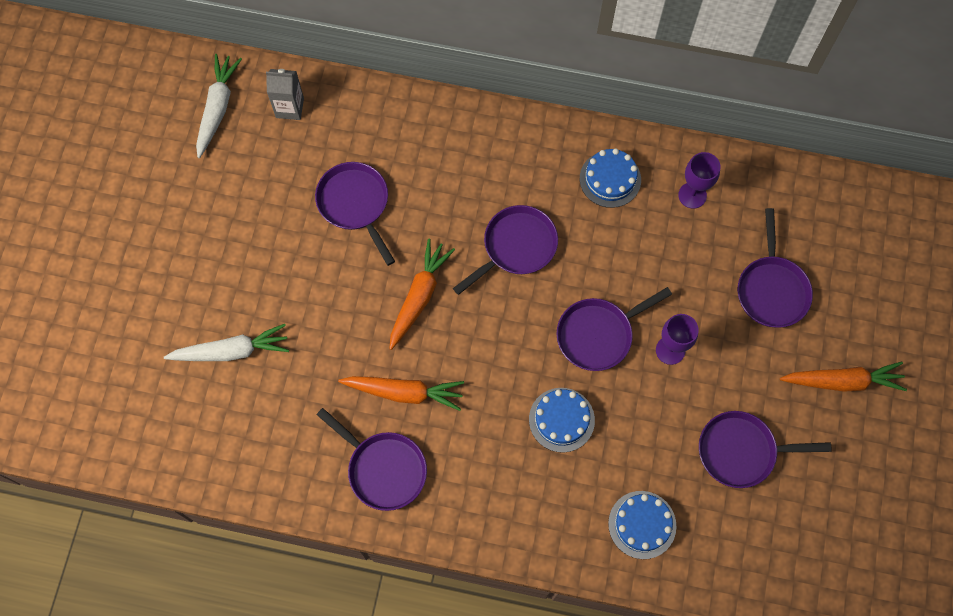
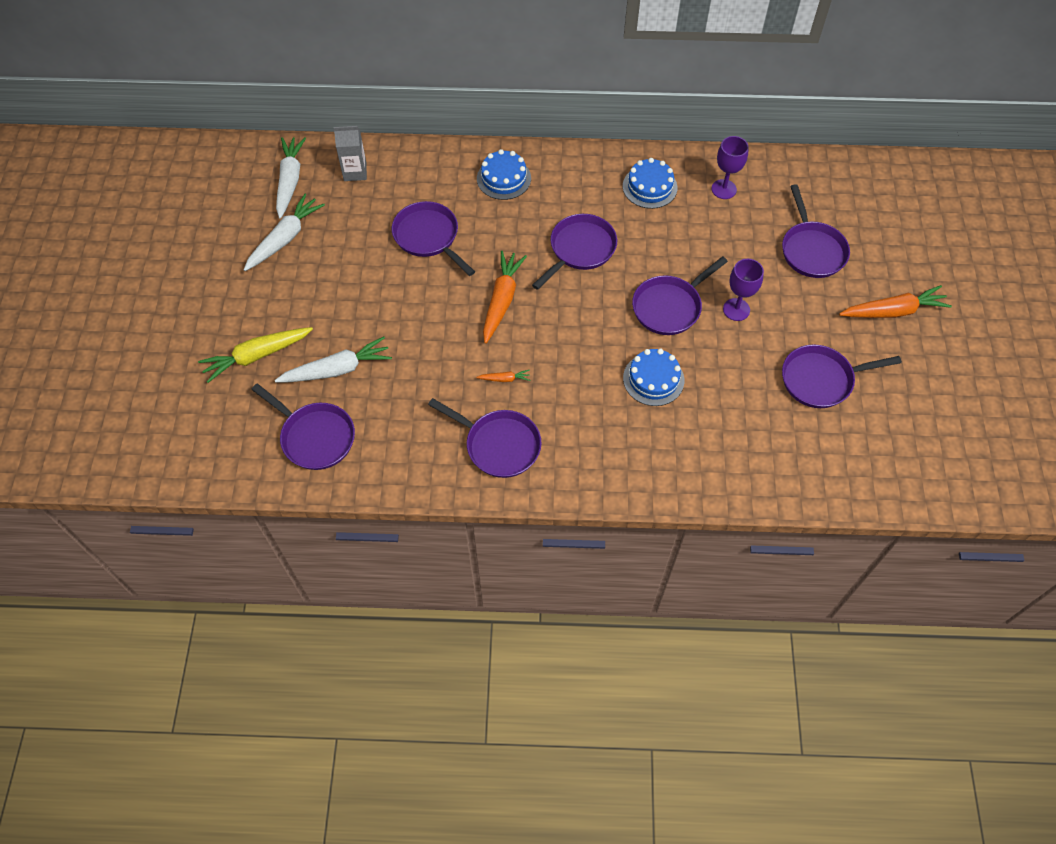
camera: 10 degrees left, 10 degrees down
orange carrot [338,376,464,411] -> orange carrot [476,370,530,382], size x0.46
blue cake [608,491,676,559] -> blue cake moved to [477,149,531,200]
none -> yellow carrot [198,327,313,383]
none -> white carrot [244,193,325,271]
none -> purple pan [251,384,355,470]

